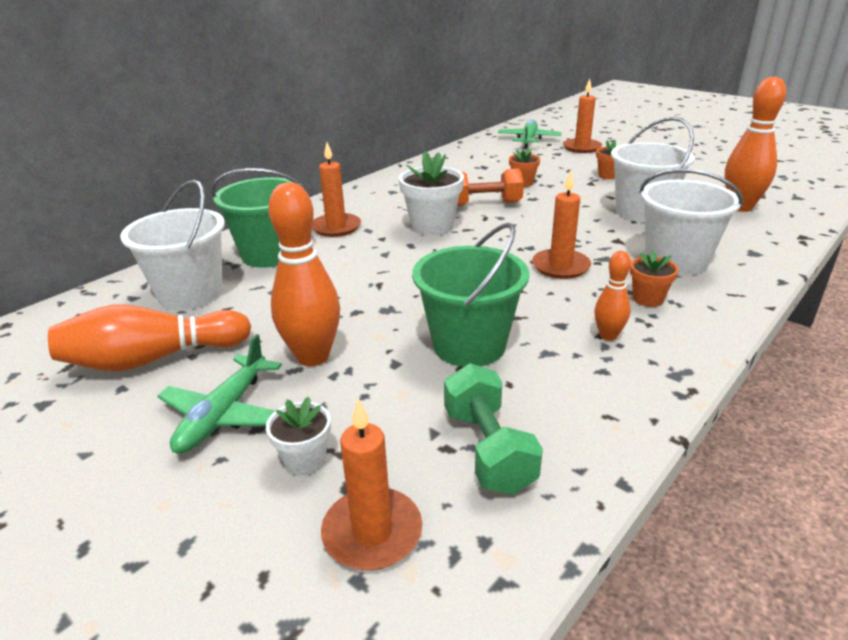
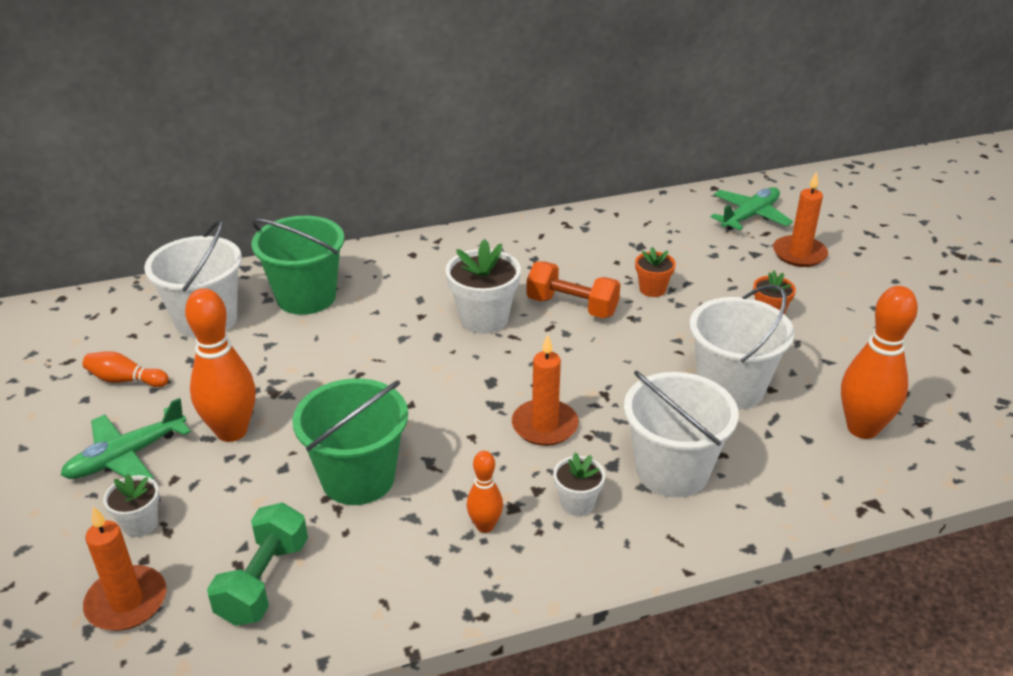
camera: 30 degrees right, 5 degrees up
orange bowling pin [48,304,251,371] -> orange bowling pin [82,351,169,387], size x0.53
orange candle [312,142,361,237] -> none
orange flower pot [630,250,678,307] -> white flower pot [553,452,605,516]

